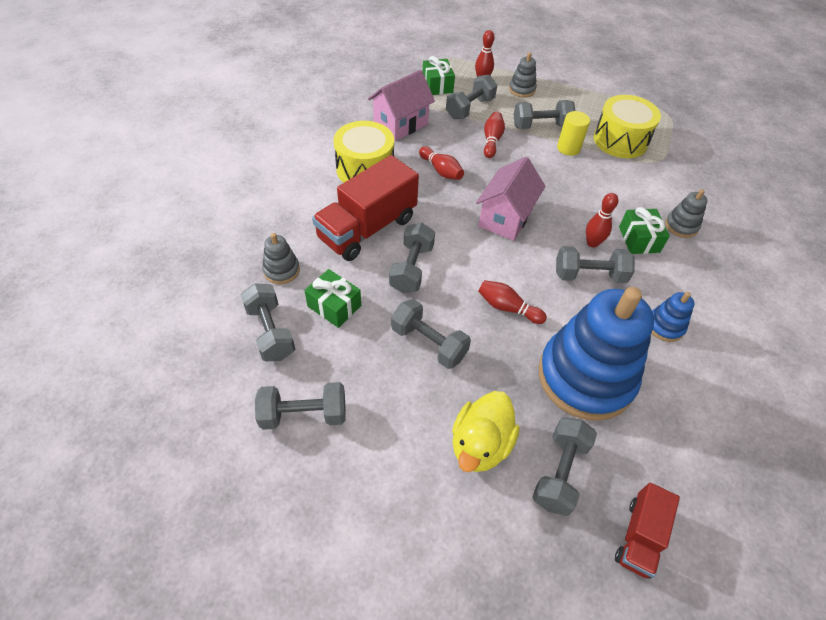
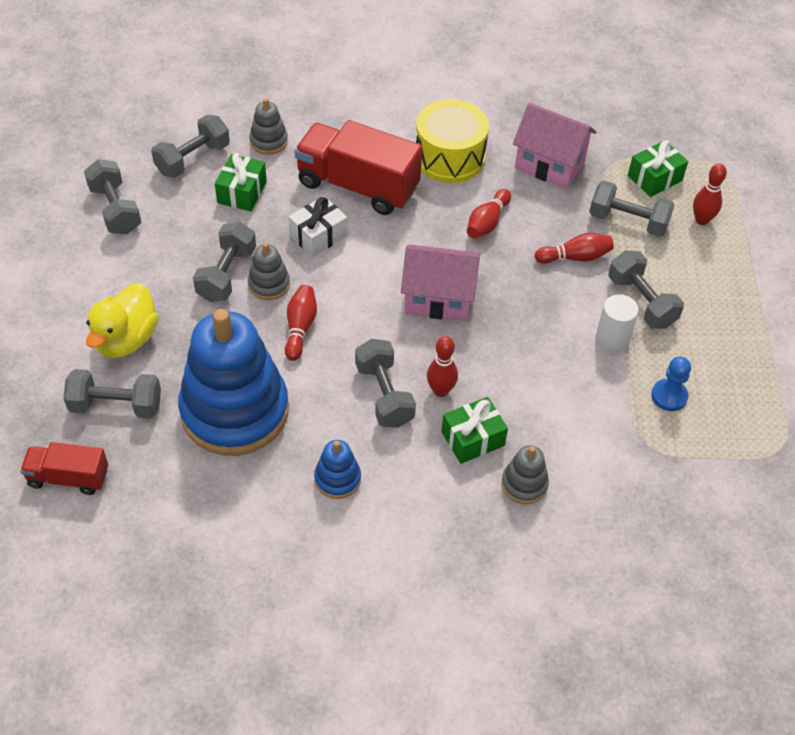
camera: 70 degrees right, 0 degrees up
grey dumbbell [389,223,435,293] -> white gift [289,196,347,257]
yellow duck [452,391,520,472] -> yellow duck turned 75 degrees counterclockwise [86,283,159,358]
grey stacking toy [509,52,537,98] -> grey stacking toy moved to [248,242,290,300]
yellow cylinder [557,111,590,156] -> white cylinder [595,294,639,353]
yellow drum [594,95,661,158] -> blue pawn [651,357,691,411]

